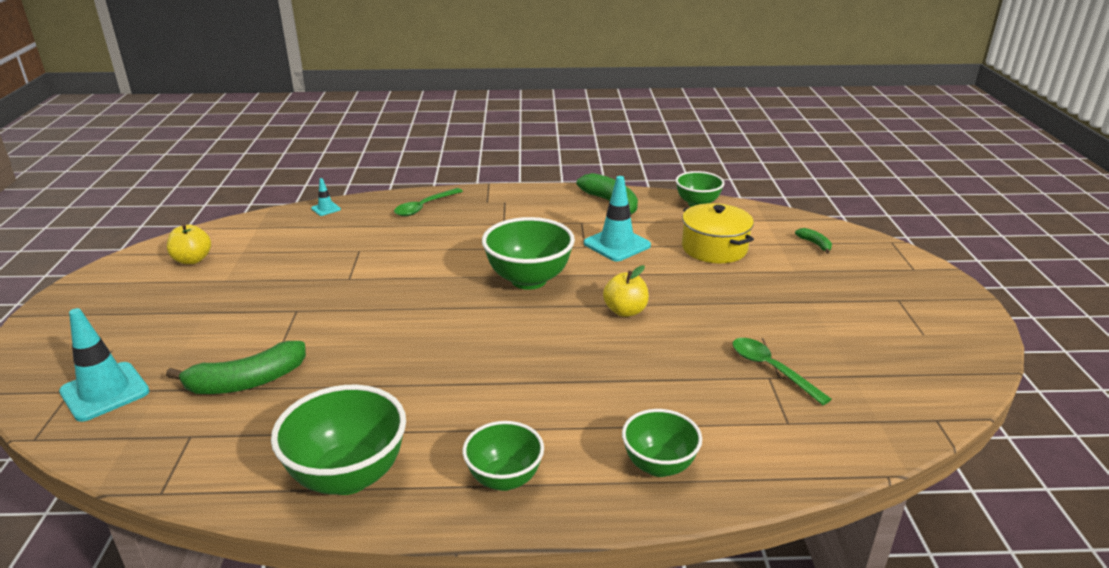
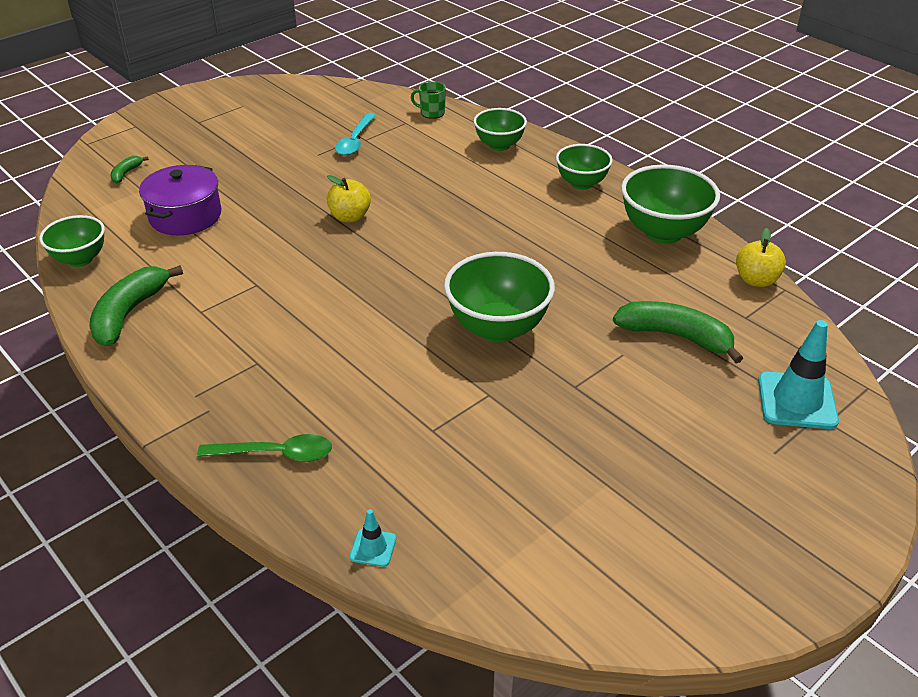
camera: 130 degrees left, 10 degrees up
yellow apple [167,224,211,264] -> yellow apple moved to [736,228,786,287]
green bowl [482,217,575,290] -> green bowl moved to [444,252,555,343]
turquoise traffic cone [584,176,651,261] -> none
yellow pot [682,203,754,263] -> purple pot [139,165,221,235]
green spoon [733,338,832,405] -> turquoise spoon [335,113,376,156]
none -> green mug [411,82,446,119]

